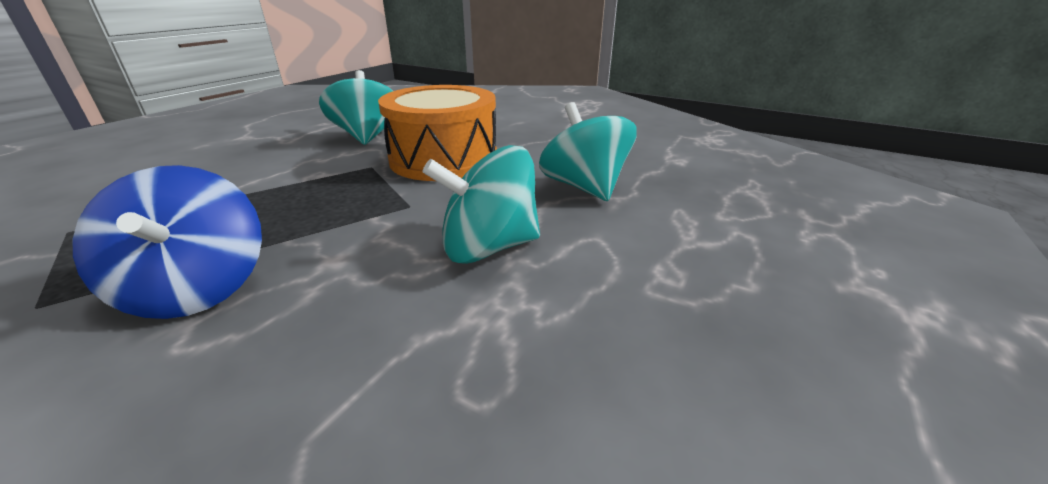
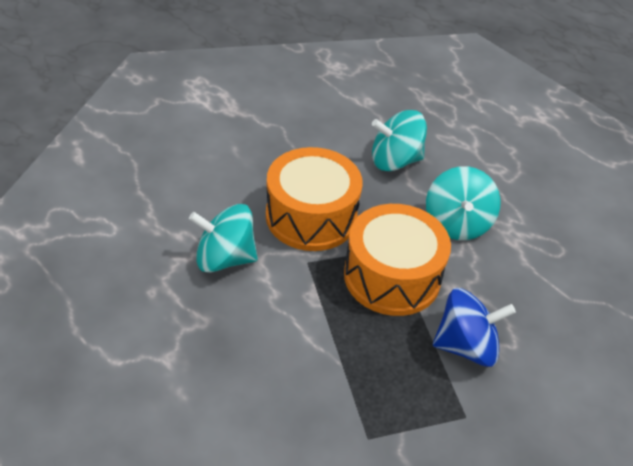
camera: 75 degrees left, 15 degrees up
none -> orange drum [344,204,451,316]

